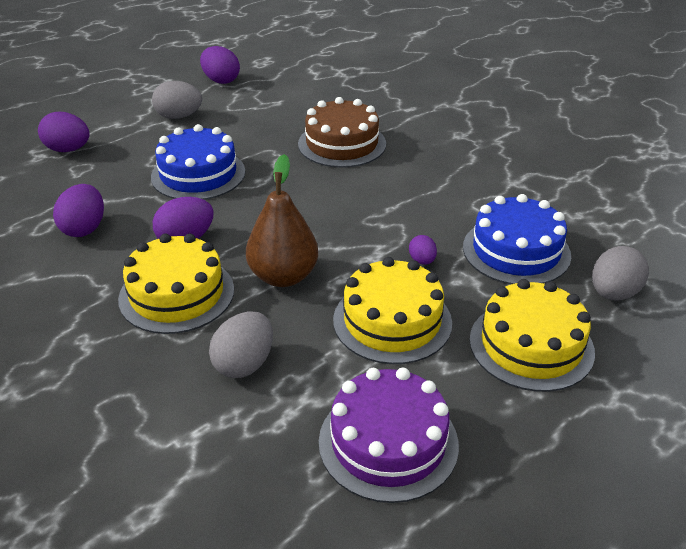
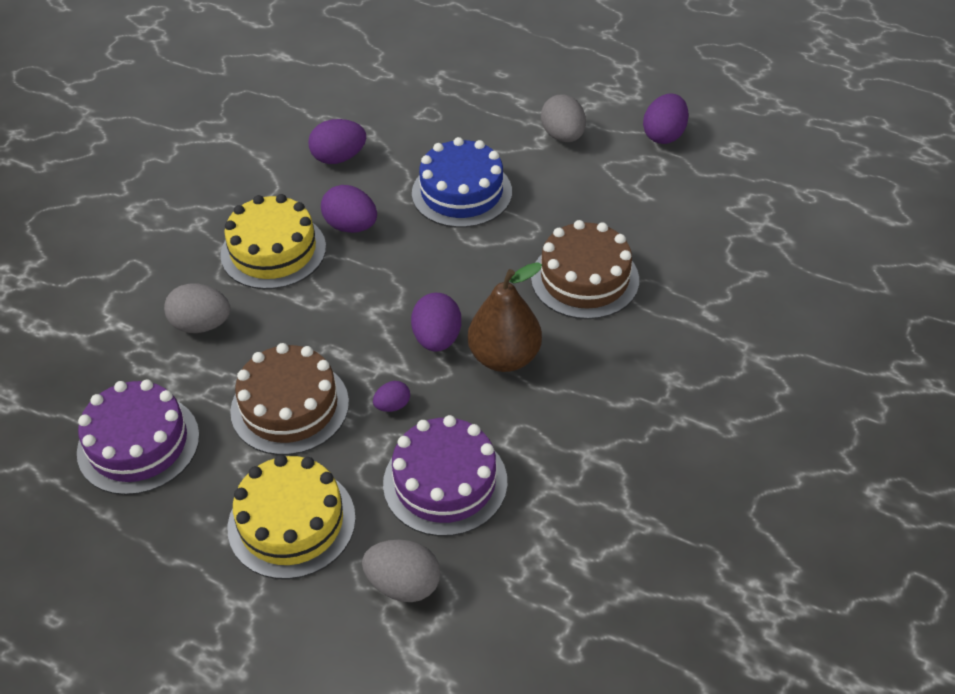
camera: 70 degrees right, 10 degrees up
purple egg [38,112,90,152] -> purple egg moved to [411,293,461,352]
brown pear [246,154,318,287] -> brown pear moved to [468,262,542,372]
yellow cake [333,257,452,364] -> brown cake [230,343,349,455]
blue cake [463,194,571,284] -> purple cake [383,415,507,536]

